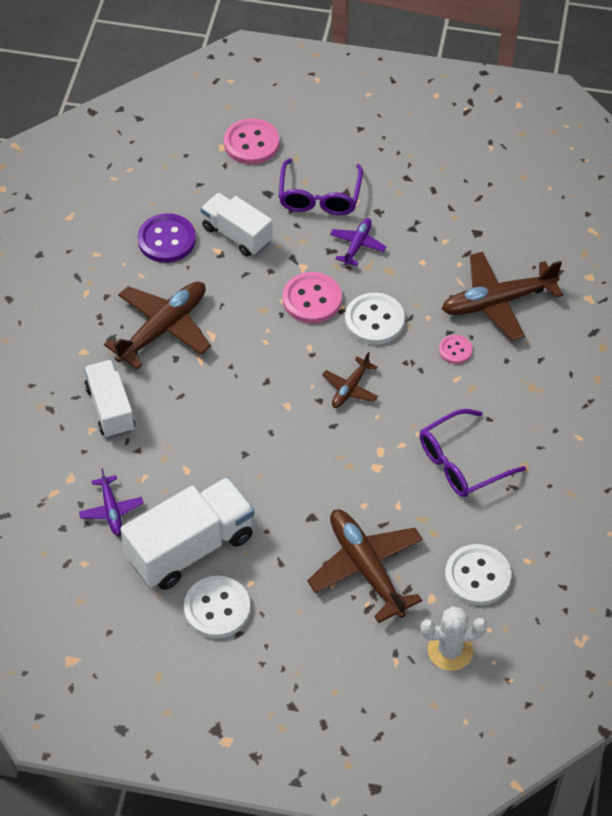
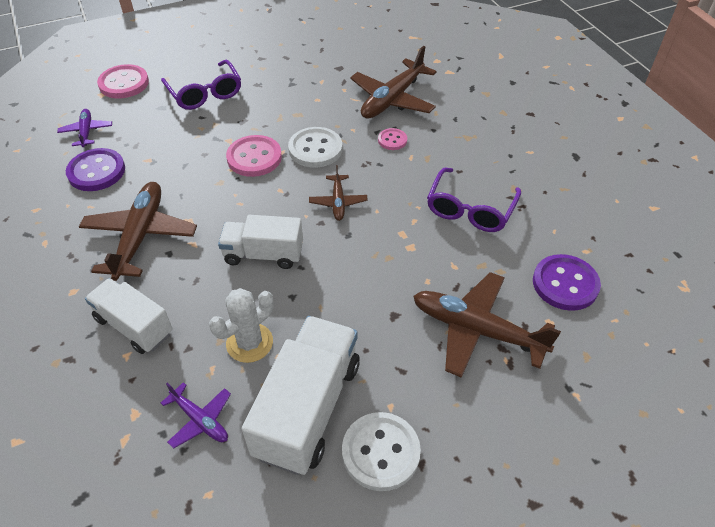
camera: 35 degrees left, 5 degrees down
white truck [201,193,273,257] -> white truck moved to [218,215,303,269]
purple plane [330,218,386,266] -> purple plane moved to [57,109,112,147]
white cactus [420,606,487,671] -> white cactus moved to [209,288,274,363]
white button [445,544,511,606] -> purple button [533,254,601,311]

